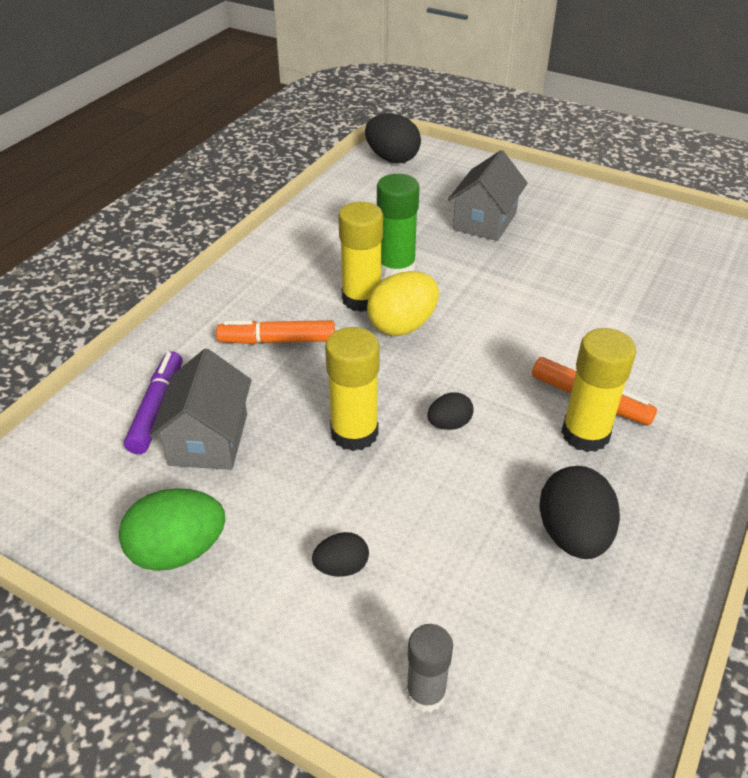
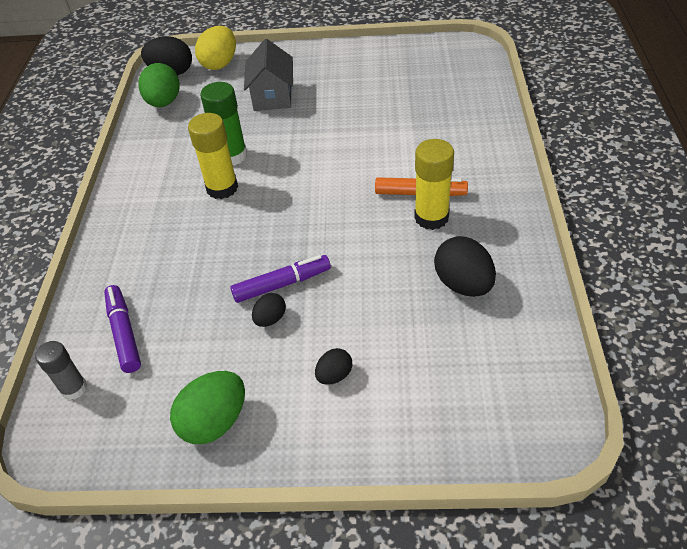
camera: 25 degrees left, 5 degrees up
grey house [149,348,252,470] -> none
orange marker [216,320,335,344] -> none
yellow glue stick [325,327,379,451] -> purple marker [230,255,331,303]
yellow egg [367,271,439,336] -> yellow egg moved to [195,26,236,70]
grey glue stick [406,624,453,712] -> grey glue stick moved to [35,341,87,400]
black egg [428,392,474,430] -> black egg moved to [252,293,286,327]
none -> green egg [138,63,180,107]

